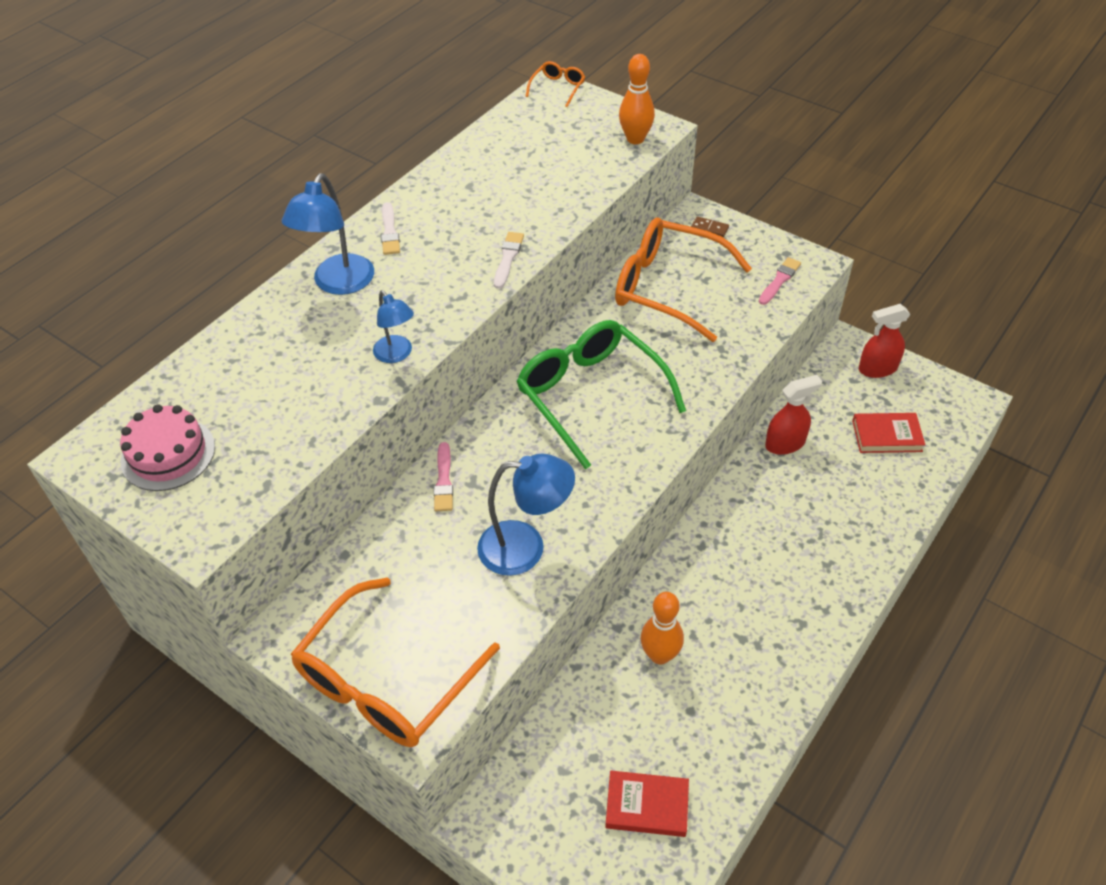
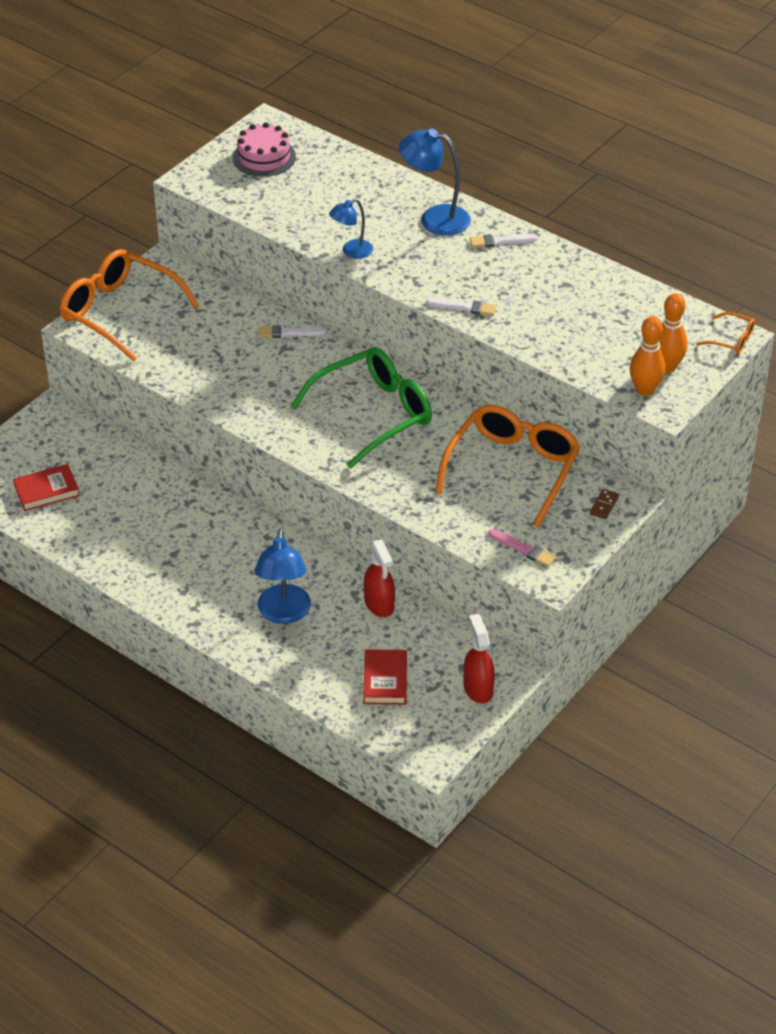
camera: 90 degrees right, 5 degrees down
pink brush [434,442,453,511] -> white brush [258,325,326,338]
blue lamp [477,454,575,576] -> blue lamp moved to [255,528,311,624]
red book [605,771,689,837] -> red book turned 60 degrees clockwise [13,464,80,511]
orange bowling pin [641,592,684,665] -> orange bowling pin moved to [659,293,688,373]

